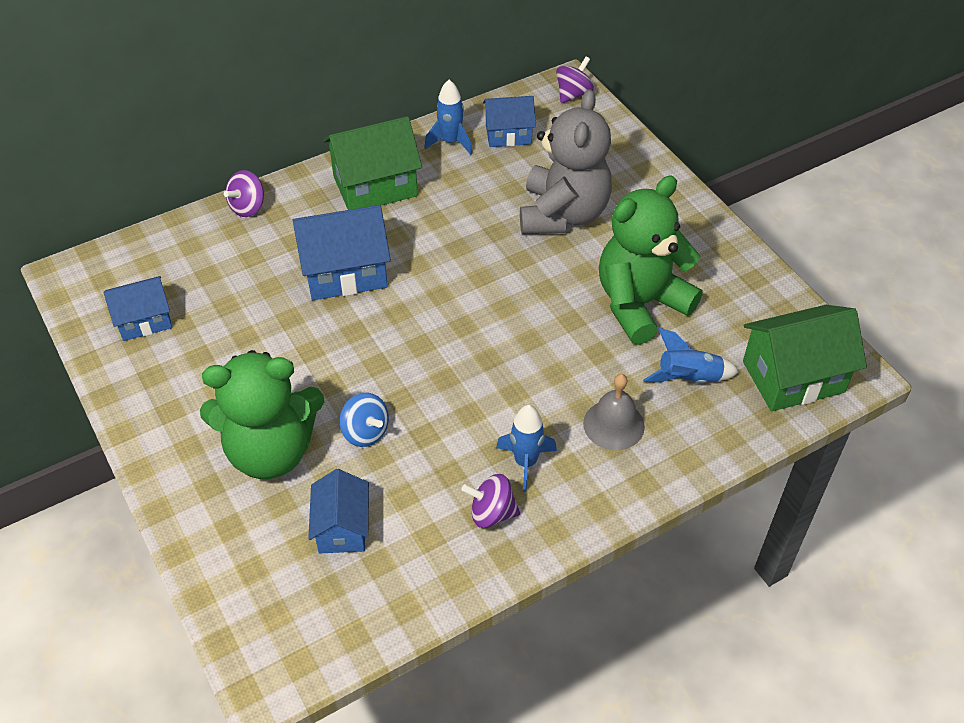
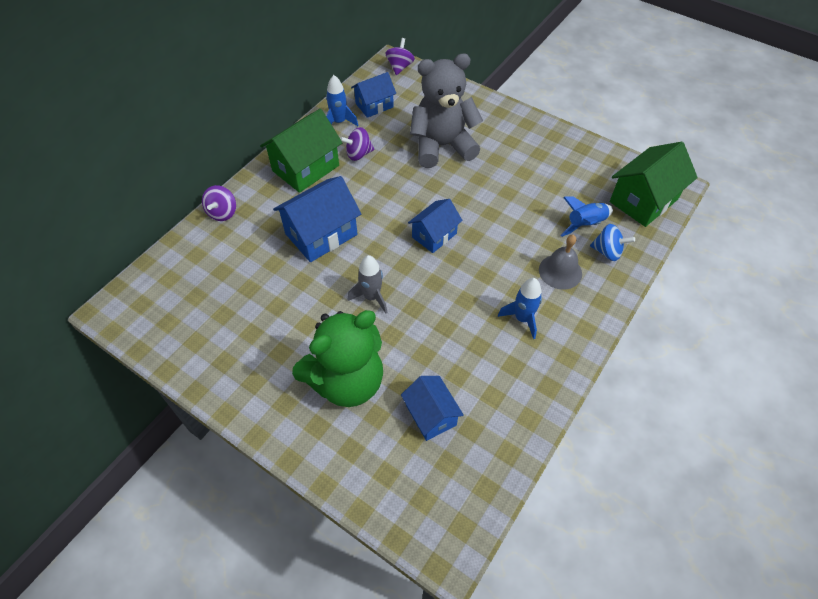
camera: 25 degrees left, 5 degrees up
blue house [103,276,172,341] -> blue house moved to [408,199,463,253]
blue spinning top [339,393,389,447] -> blue spinning top moved to [590,224,635,261]
purple spinning top [461,474,520,528] -> purple spinning top moved to [340,127,374,161]
grey teddy bear [520,89,612,235] -> grey teddy bear turned 90 degrees counterclockwise [410,53,483,168]
green teddy bear [599,176,703,345] -> none
none -> grey rocket [348,255,387,314]

